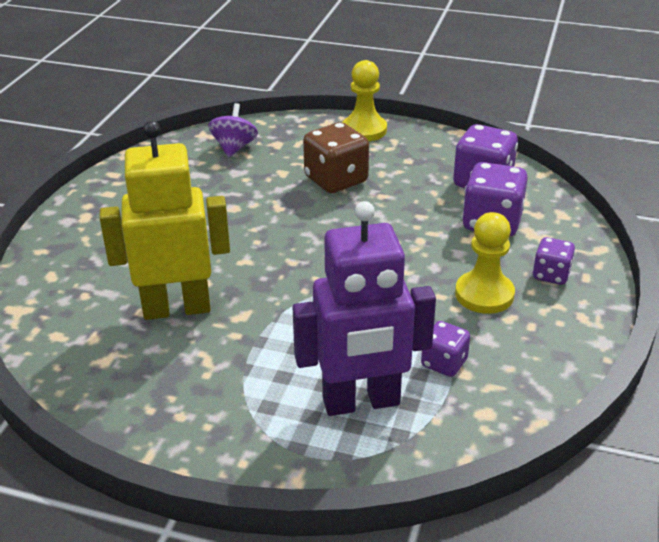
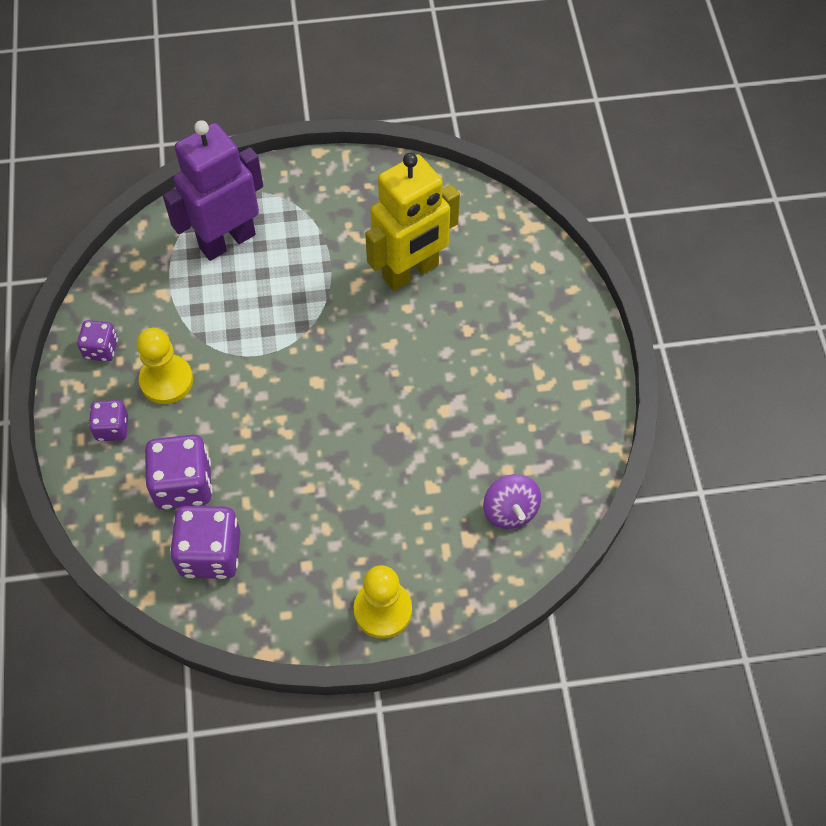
camera: 155 degrees right, 25 degrees up
brown dice [303,122,369,193] -> none
purple dice [421,321,470,377] -> purple dice moved to [77,320,118,362]

